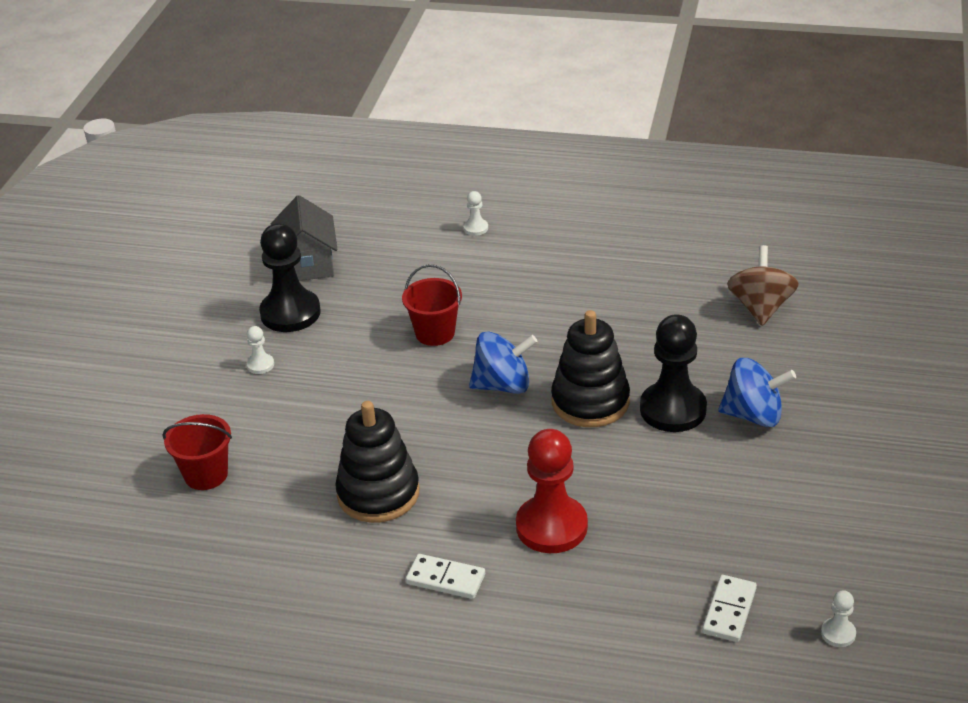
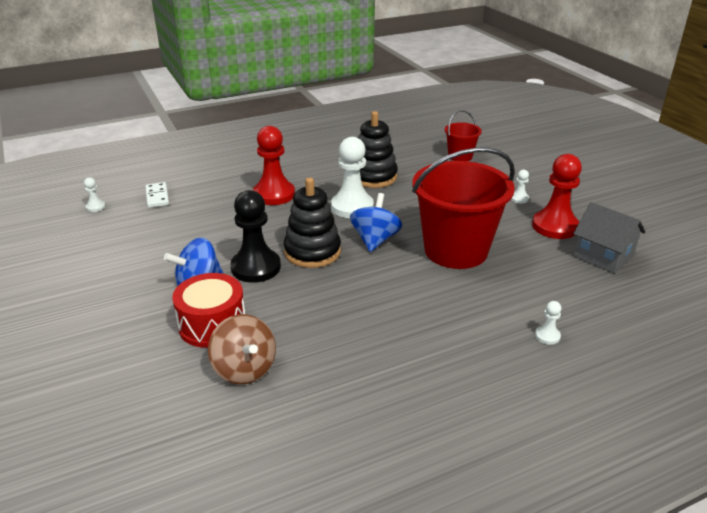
camera: 140 degrees right, 5 degrees down
black pawn [259,223,321,332] -> red pawn [532,154,582,239]
red bucket [402,264,462,346] -> red bucket [412,147,515,269], size x2.08
white domino [406,554,485,599] -> none
blue spinning top [469,331,538,394] -> blue spinning top turned 150 degrees clockwise [350,193,402,252]
none -> red drum [172,273,245,348]
none -> white pawn [331,137,374,218]

